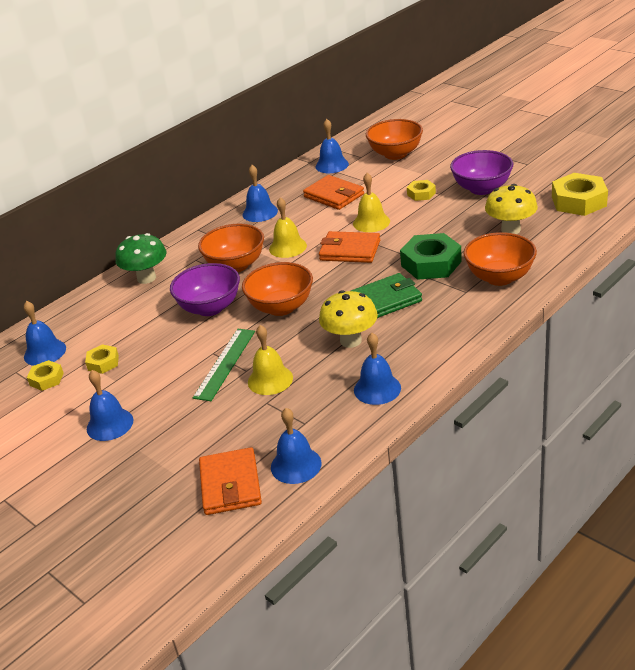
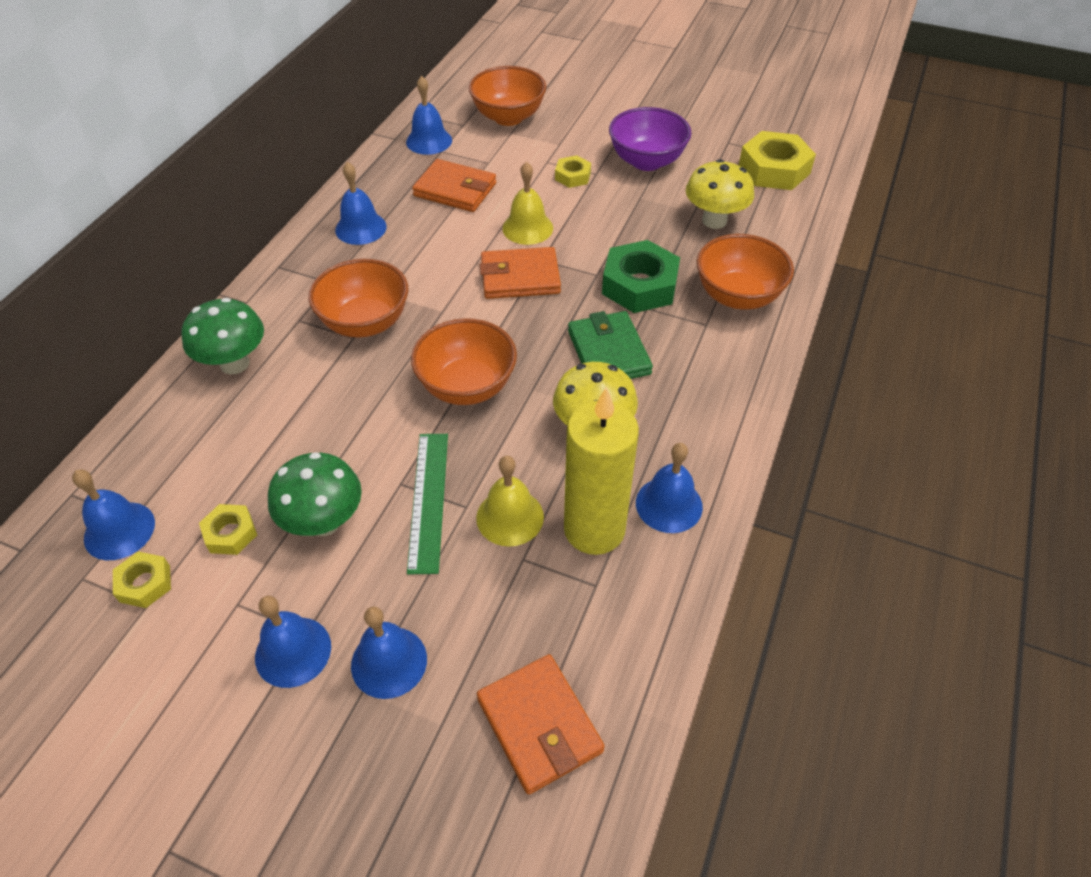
camera: 25 degrees left, 15 degrees up
purple bowl [170,263,240,316] -> none
yellow bell [269,197,307,258] -> none
blue bell [271,408,322,484] -> blue bell moved to [351,607,427,699]
green wallet [351,273,422,318] -> green wallet turned 60 degrees counterclockwise [568,311,653,379]
none -> green mushroom [268,452,362,536]
none -> yellow candle [564,387,639,555]

